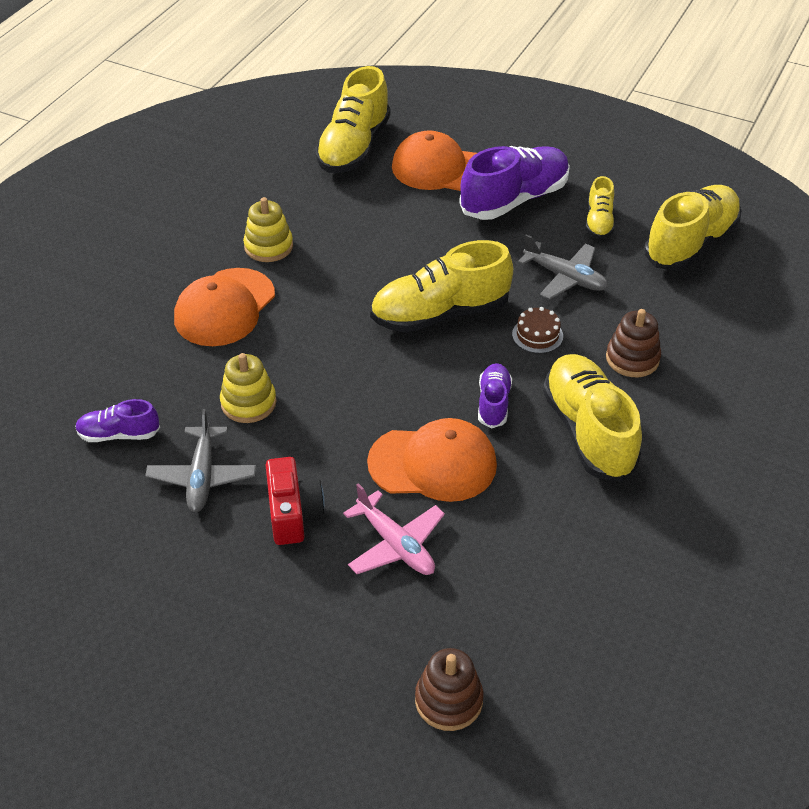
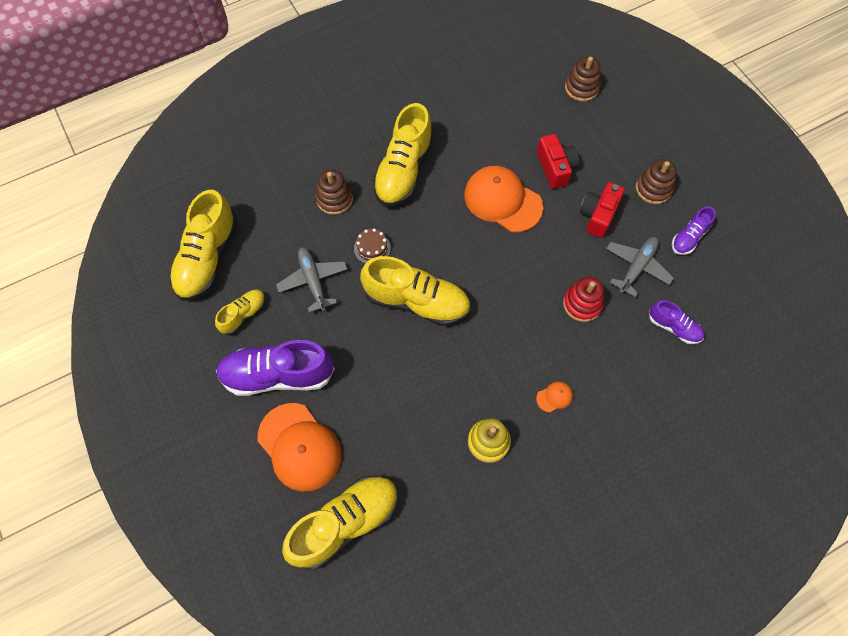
camera: 145 degrees left, 20 degrees up
orange cap [174,268,275,346] -> orange cap [536,381,573,412], size x0.41
yellow stacking toy [220,353,276,423] -> red stacking toy [563,277,604,322]
pink plane [343,483,445,575] -> red camera [537,134,579,189]
purple shoe [478,363,512,428] -> purple shoe moved to [672,206,716,255]
yellow shoe [644,185,742,271] -> yellow shoe turned 60 degrees counterclockwise [169,190,237,301]
none -> brown stacking toy [636,159,677,204]

